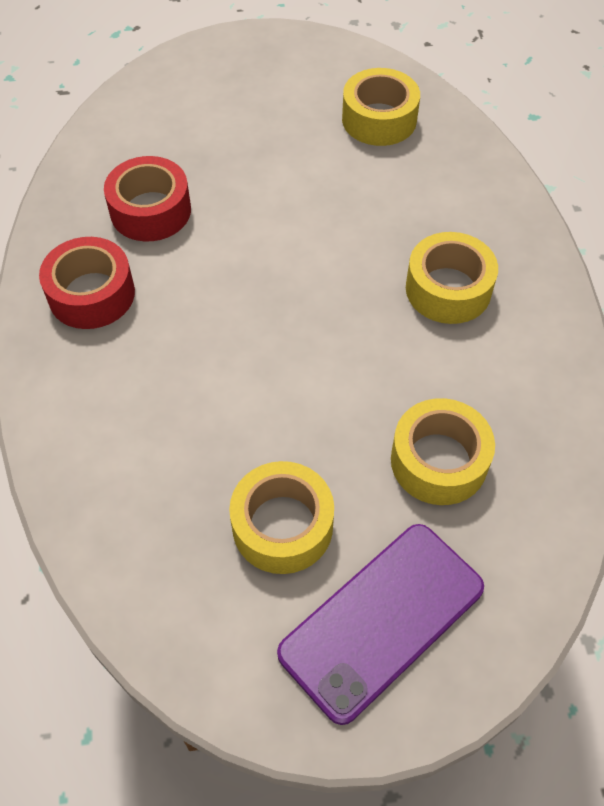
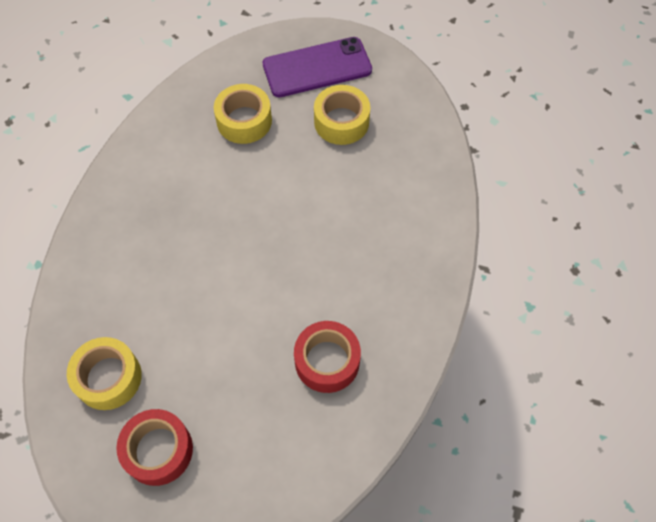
camera: 155 degrees left, 5 degrees up
red tape [39,237,135,329] -> red tape moved to [116,409,193,486]
yellow tape [406,232,498,324] -> none

